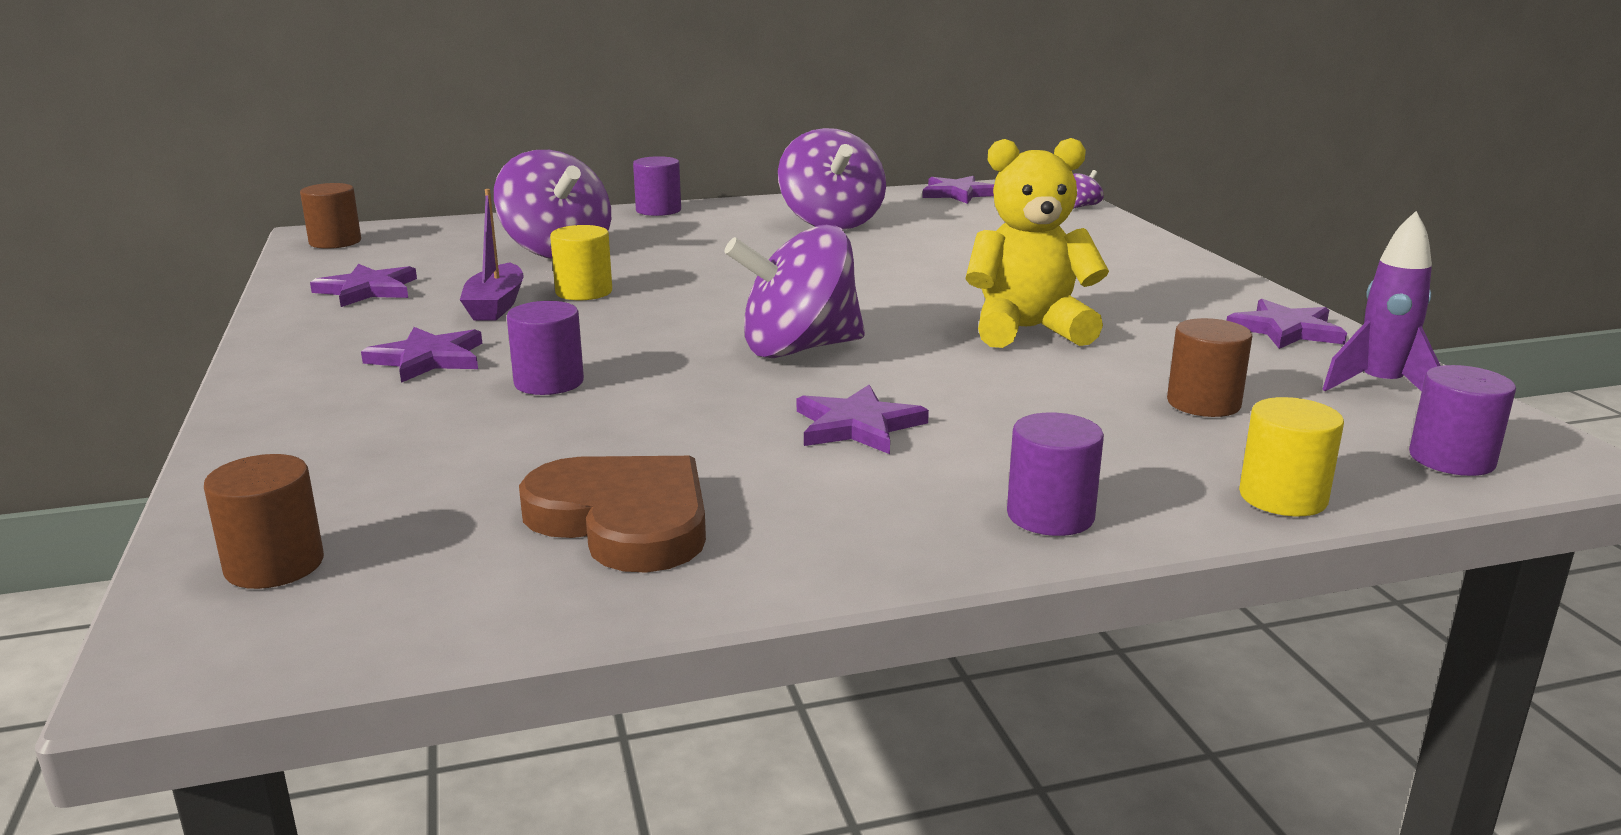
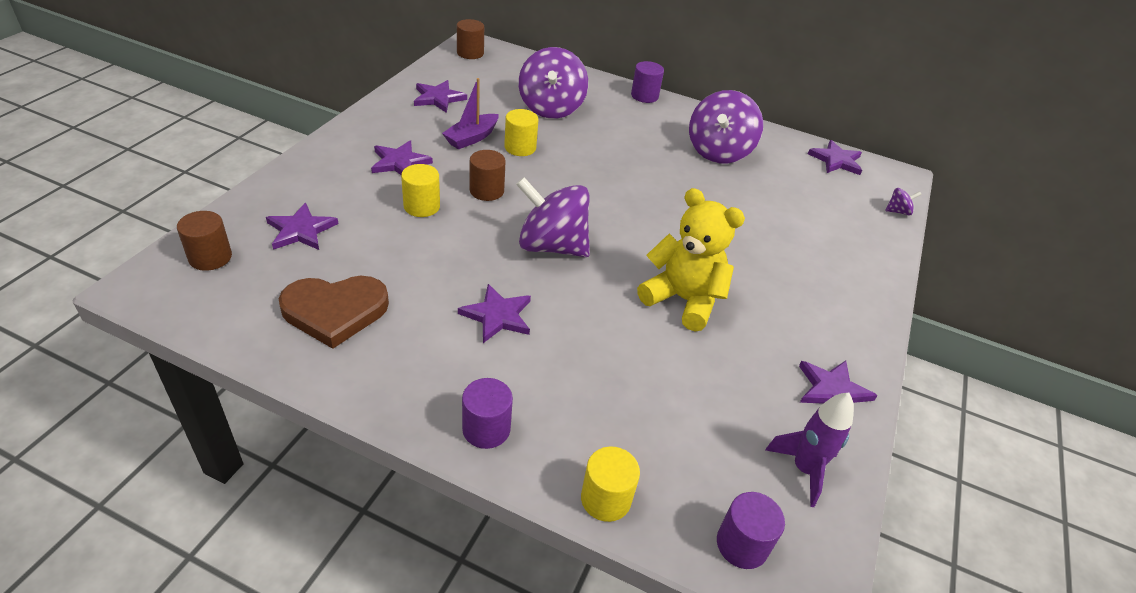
camera: 35 degrees right, 20 degrees up
purple cylinder [507,301,584,395] -> yellow cylinder [401,164,440,217]
brown heart [519,456,706,573] -> brown heart turned 90 degrees clockwise [279,276,389,349]
brown cylinder [1167,318,1252,417] -> brown cylinder moved to [470,150,506,201]
none -> purple star [266,203,338,250]

